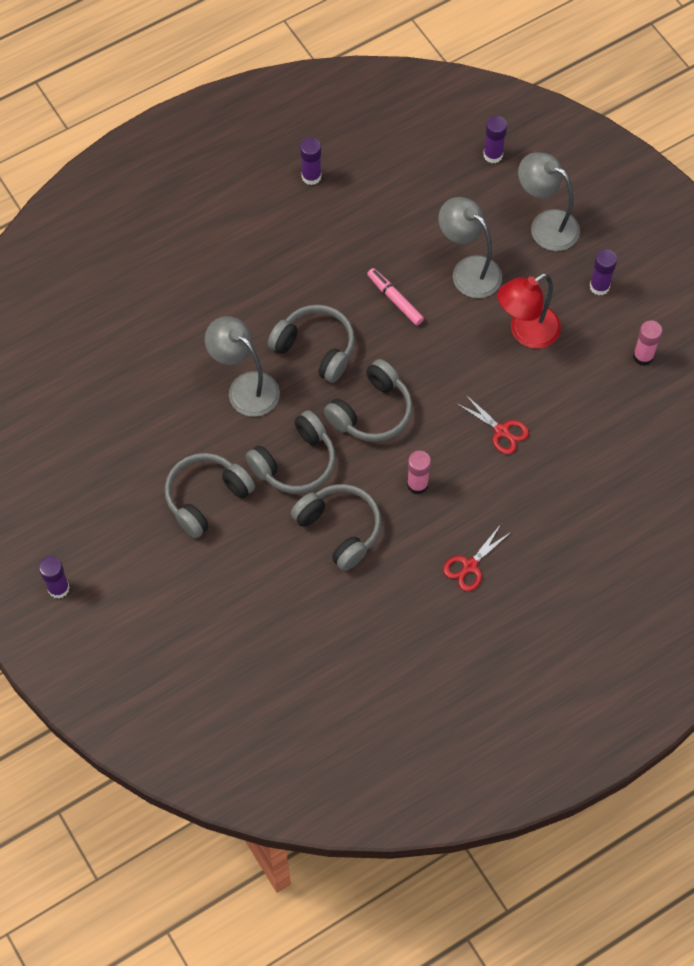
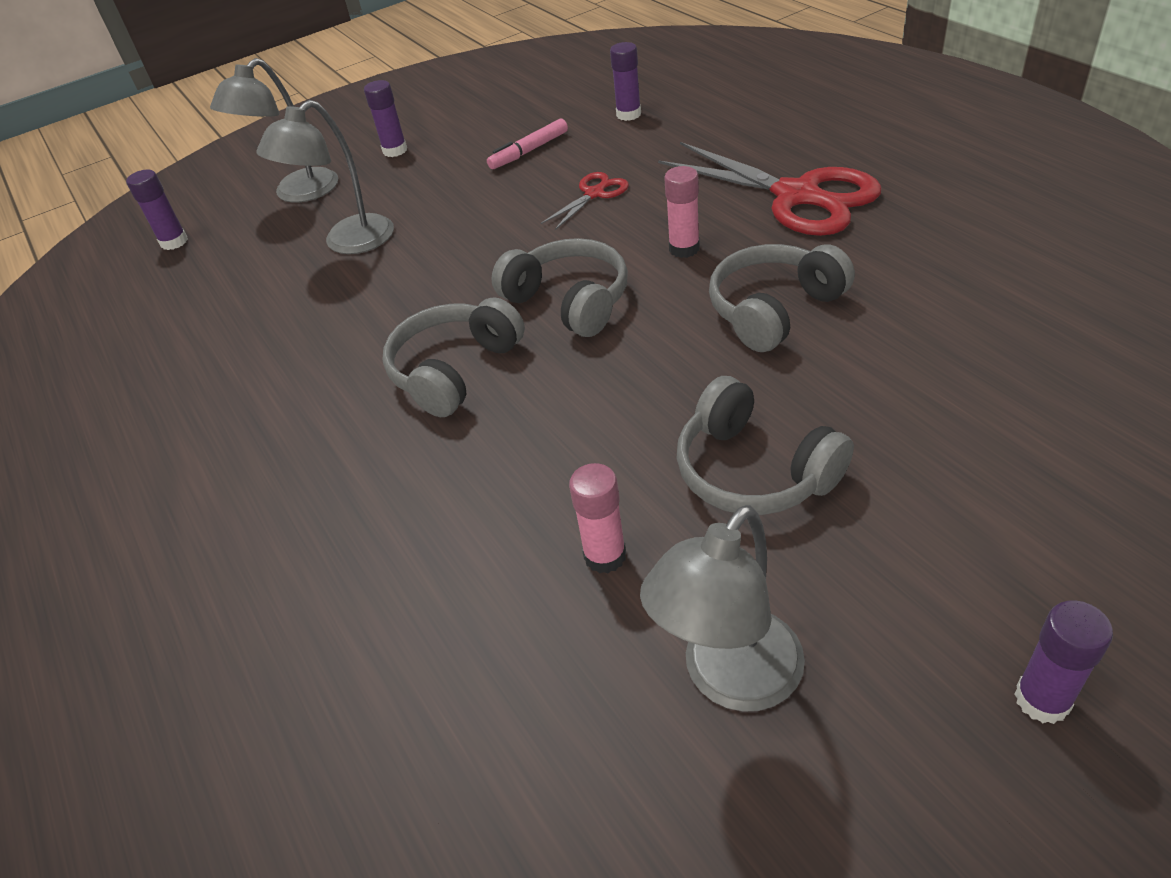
camera: 85 degrees left, 20 degrees down
grey lamp [205,316,280,417] -> grey lamp moved to [640,505,805,712]
grey headphones [245,410,335,494] -> none
purple glue stick [300,138,321,185] -> purple glue stick moved to [610,42,641,121]
pink marker [367,268,424,326] -> pink marker moved to [487,119,568,169]
red scissors [443,524,511,591] -> red scissors [658,142,882,236], size x2.13
red lamp [497,273,561,349] -> none
pink glue stick [633,320,662,366] -> pink glue stick moved to [569,463,626,574]

